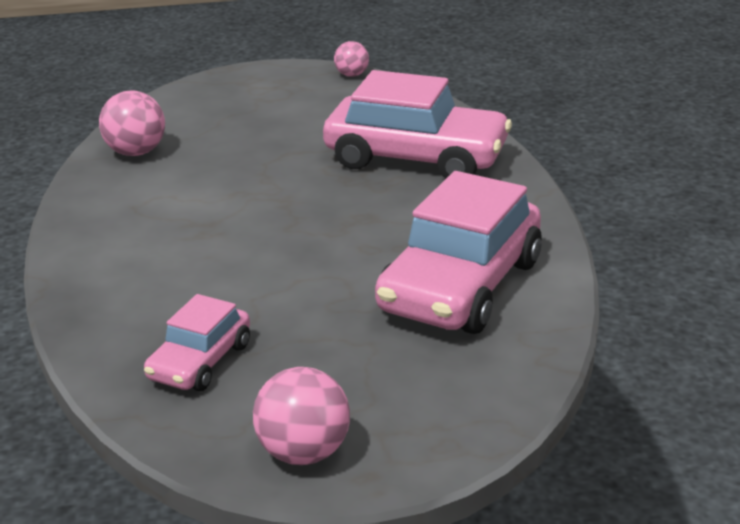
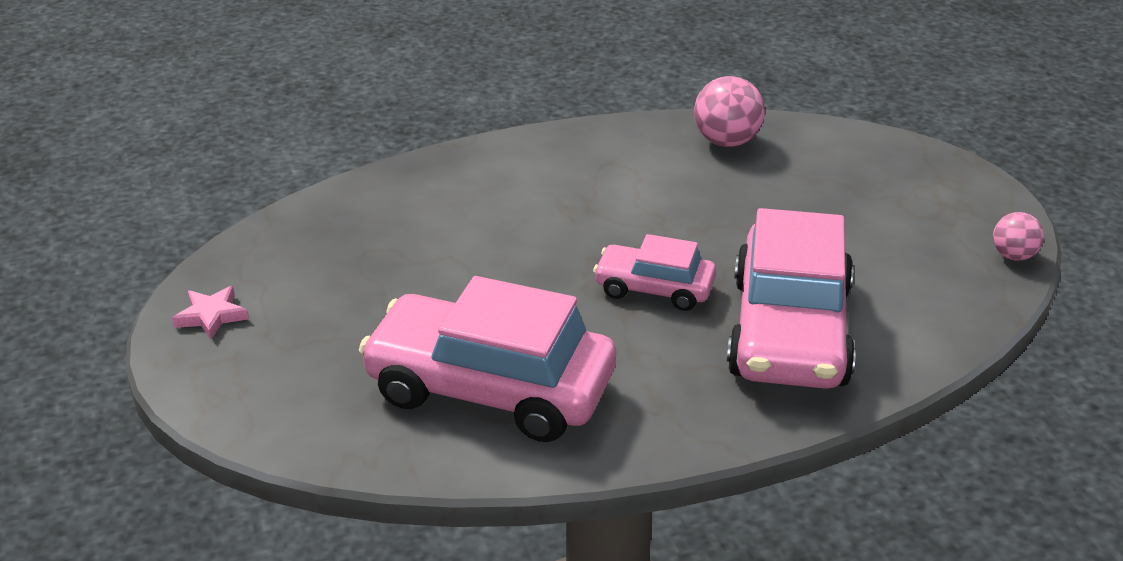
camera: 80 degrees right, 5 degrees up
pink car [144,294,250,391] -> pink car moved to [593,234,716,311]
pink ball [253,367,350,465] -> pink star [172,286,249,339]

